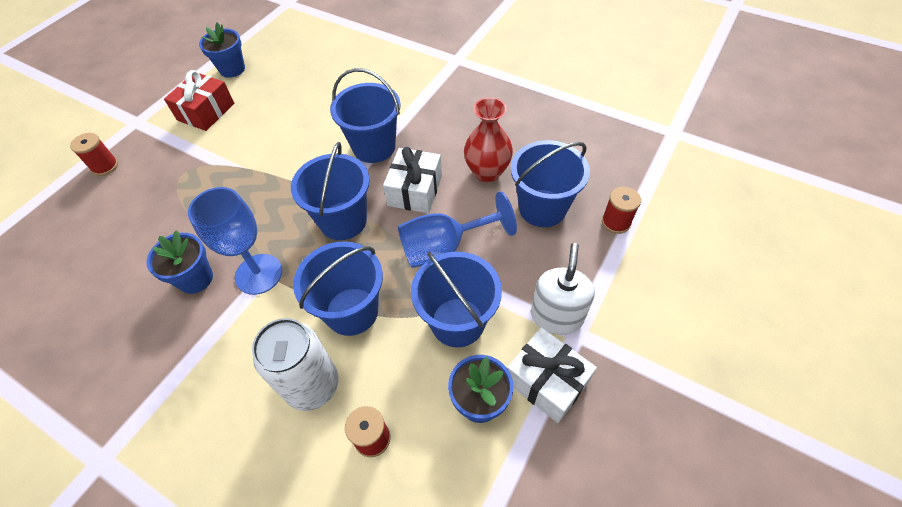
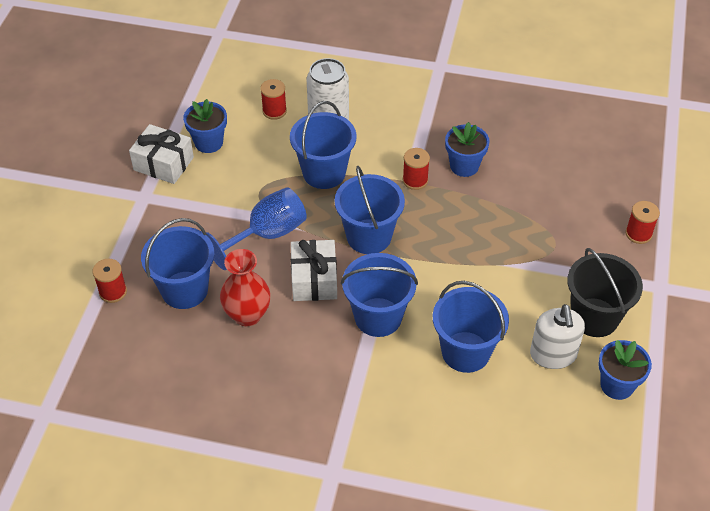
camera: 160 degrees right, 5 degrees down
red gift [164,70,234,131] -> black bucket [567,248,643,337]
blue goblet [188,187,282,295] -> red spool [403,148,430,190]
blue bucket [411,251,502,347] -> blue bucket moved to [433,281,509,373]
white soap dispenser [531,243,595,335] -> white soap dispenser moved to [530,304,585,369]

